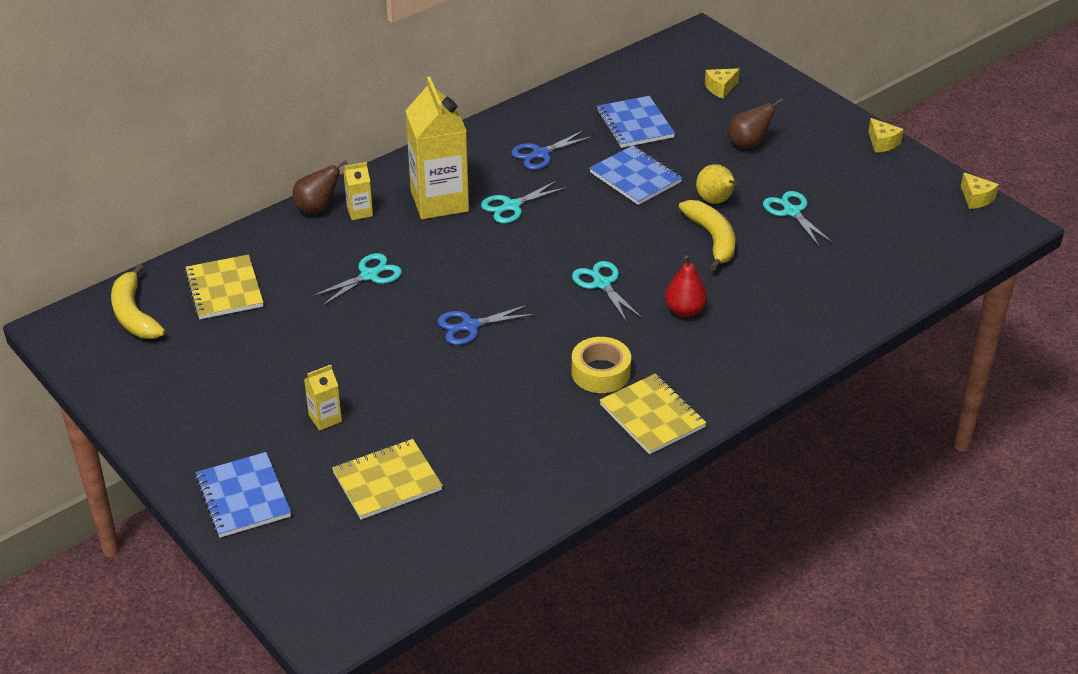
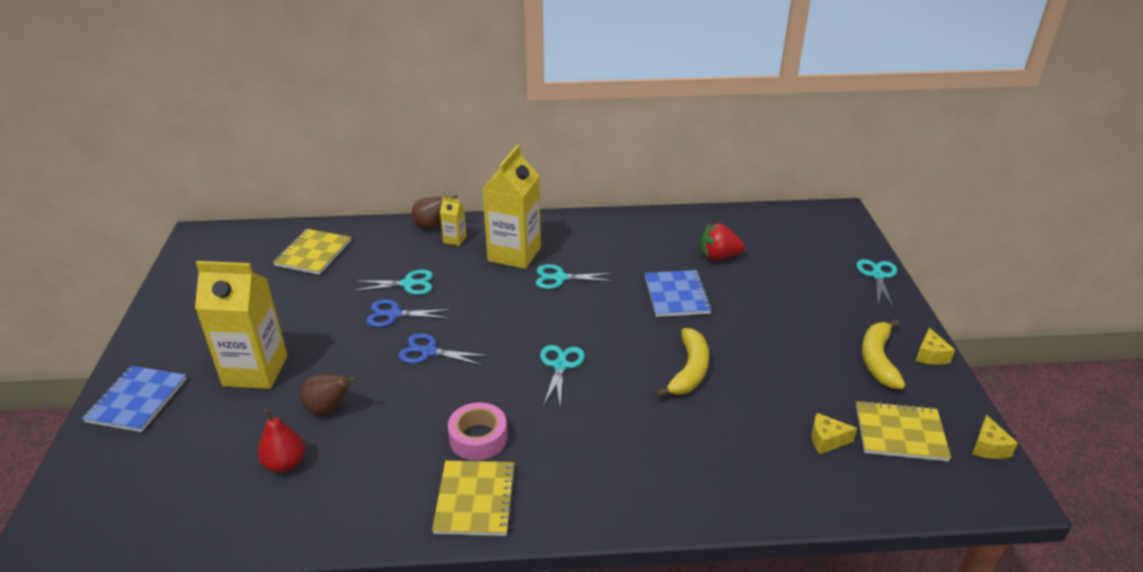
camera: 35 degrees right, 5 degrees down
yellow banana [111,264,165,339] -> yellow banana moved to [862,319,906,389]
yellow carton [304,365,342,431] -> yellow carton [195,261,288,389], size x2.26
yellow notebook [332,439,443,520] -> yellow notebook moved to [856,400,951,462]
blue scissors [511,130,593,170] -> blue scissors moved to [366,299,451,327]
yellow tape [572,337,631,393] -> pink tape [448,402,508,460]
blue notebook [597,96,675,148] -> red strawberry [701,223,744,260]
red pear [665,256,707,317] -> red pear moved to [258,409,305,472]
yellow pear [696,164,738,204] -> none
yellow cheese [705,68,740,99] -> yellow cheese moved to [812,413,857,454]
brown pear [728,98,783,149] -> brown pear moved to [300,374,358,415]
turquoise scissors [763,191,833,246] -> turquoise scissors moved to [857,259,897,307]

